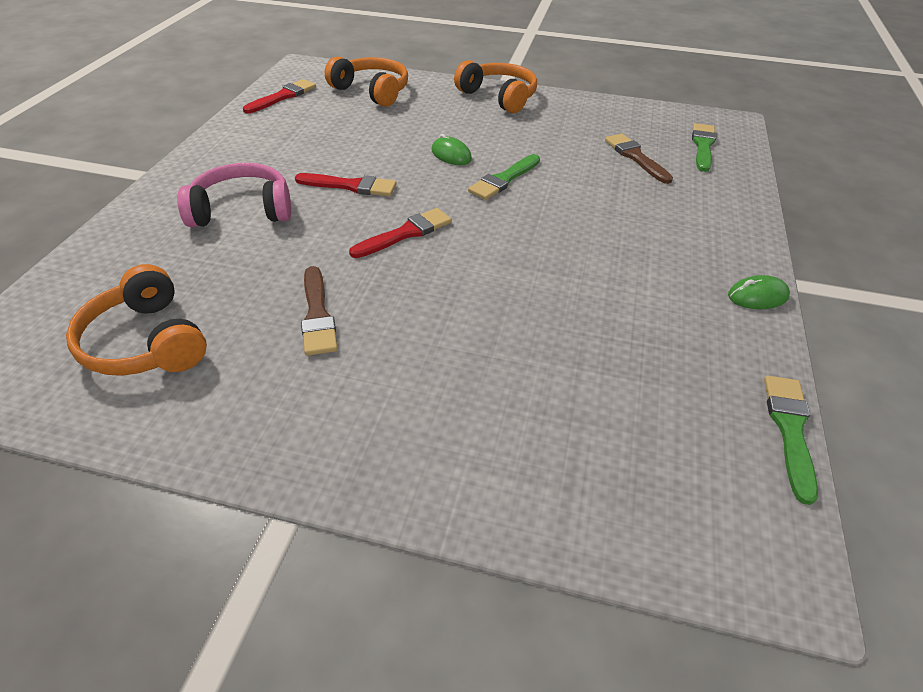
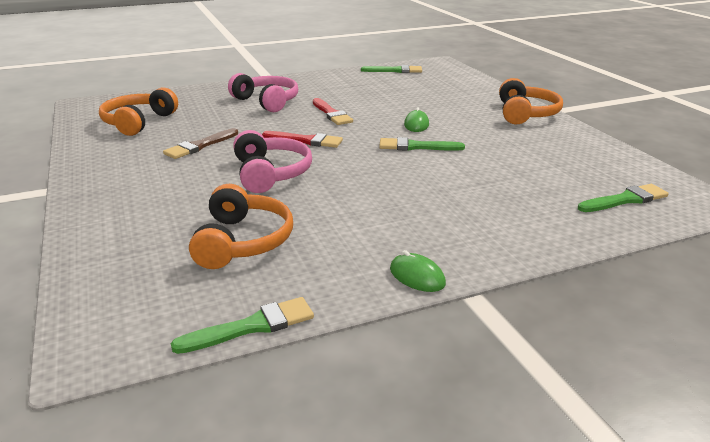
camera: 55 degrees right, 15 degrees down
red brush [243,79,316,113] -> green brush [361,65,422,73]
orange headphones [325,56,408,107] -> orange headphones moved to [189,184,293,269]
brown brush [605,134,673,184] -> none
none -> pink headphones [233,130,312,193]

